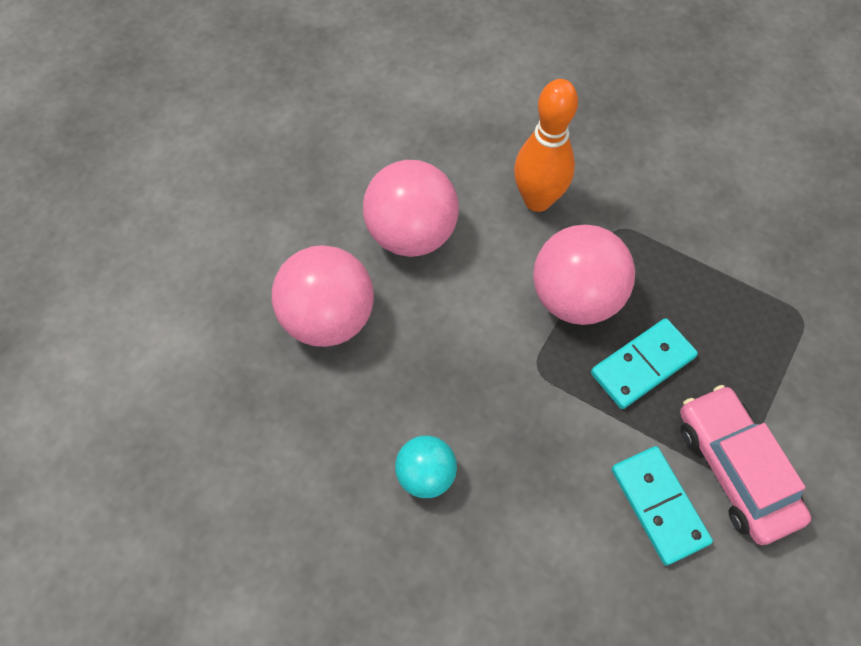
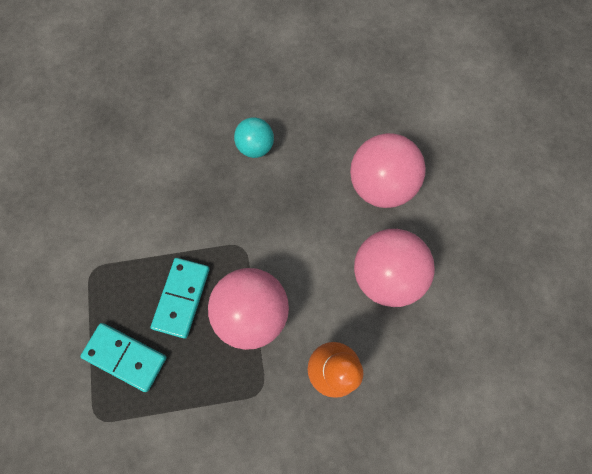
camera: 140 degrees right, 10 degrees up
turquoise domino [612,446,713,566] -> turquoise domino moved to [80,323,167,392]
pink car [680,385,811,545] -> none

